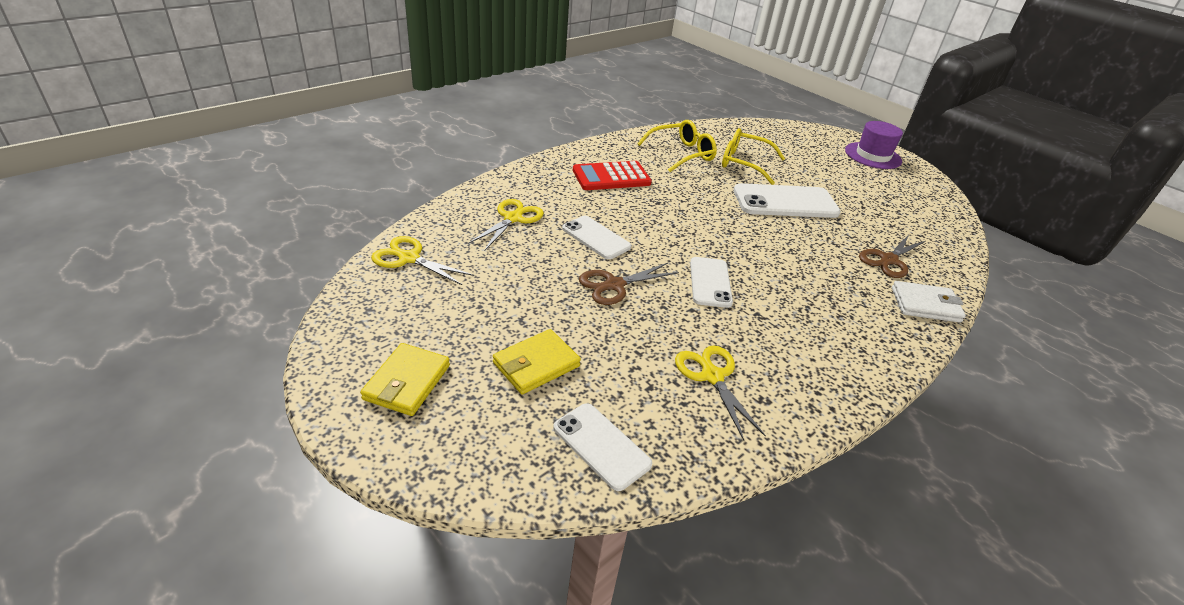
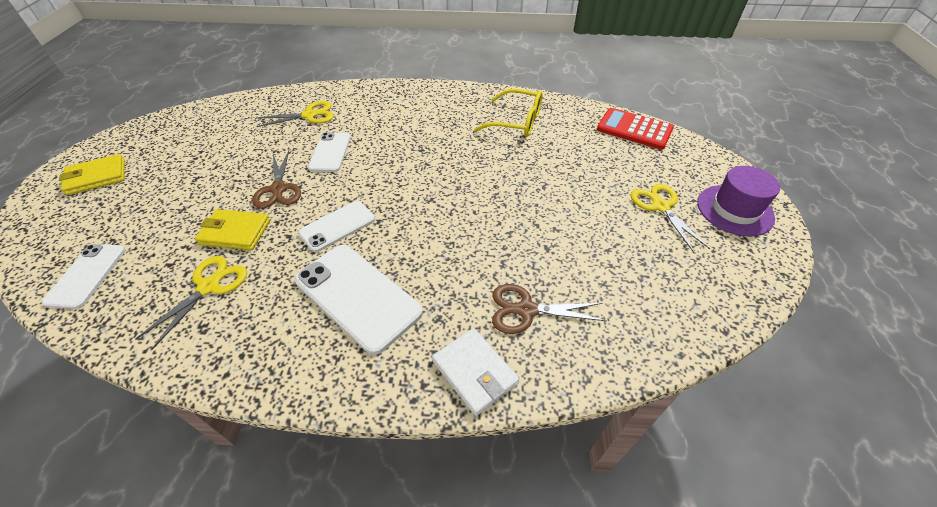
camera: 50 degrees right, 10 degrees up
yellow scissors [371,236,474,285] -> yellow scissors moved to [631,184,710,253]
yellow wallet [493,329,581,395] -> yellow wallet moved to [195,209,270,250]
red calculator [573,161,652,190] -> red calculator moved to [597,108,674,150]
brown scissors [579,263,679,305] -> brown scissors turned 120 degrees counterclockwise [252,150,301,209]
yellow glasses [722,128,785,185] -> none
white phone [733,183,841,218] -> white phone moved to [295,245,423,355]

